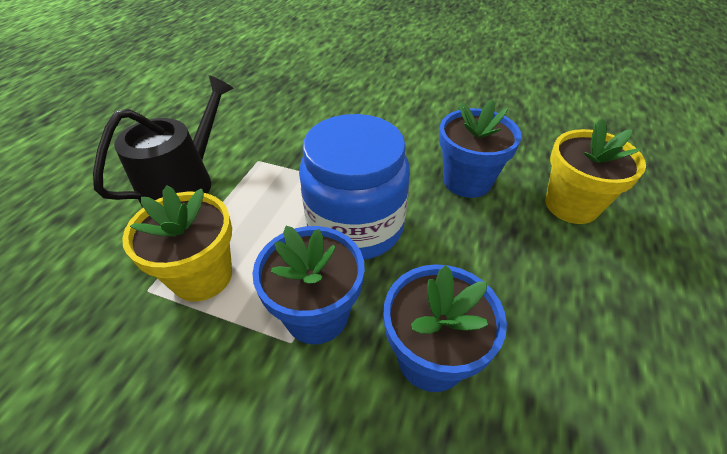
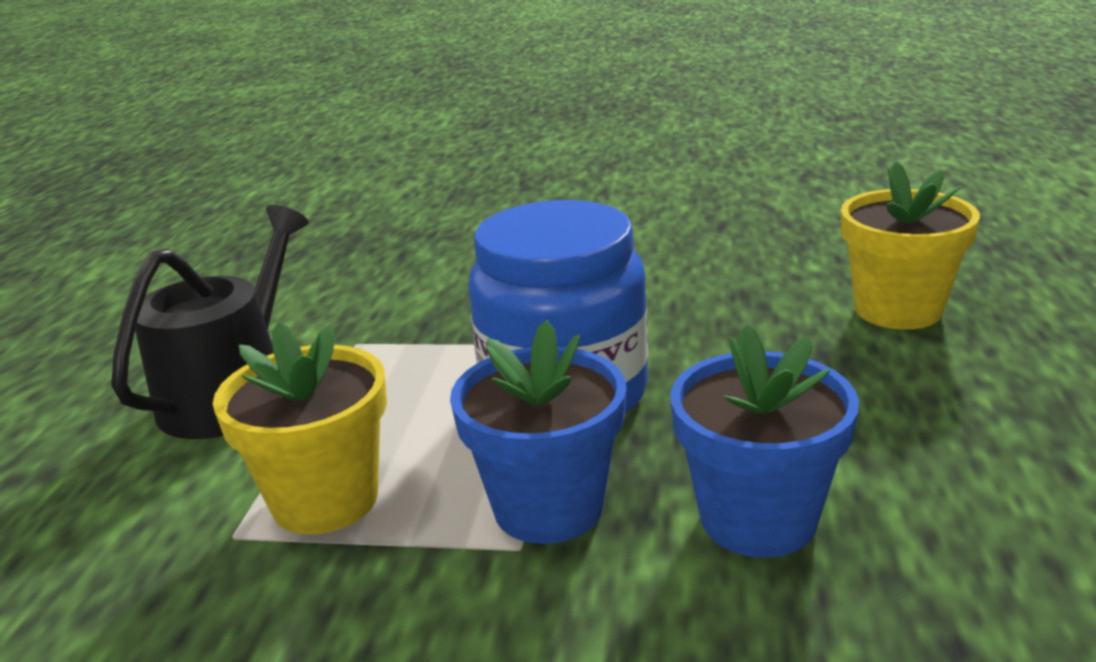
camera: 10 degrees left, 20 degrees down
blue flower pot [439,99,522,198] -> none

